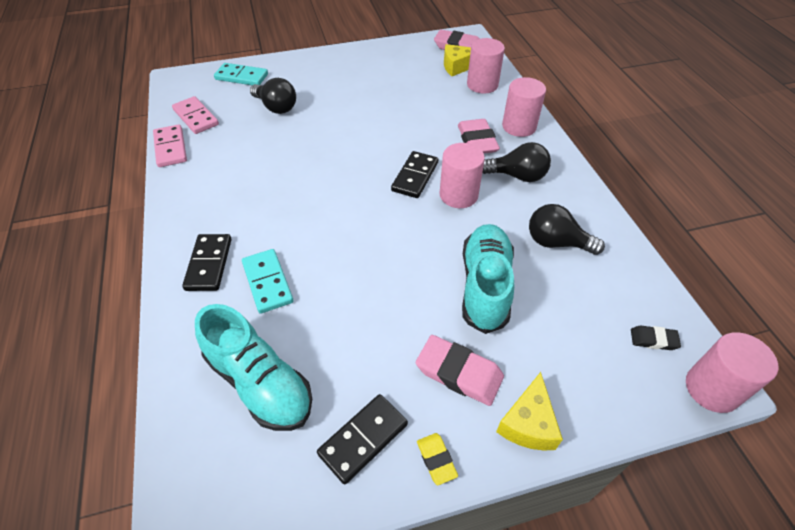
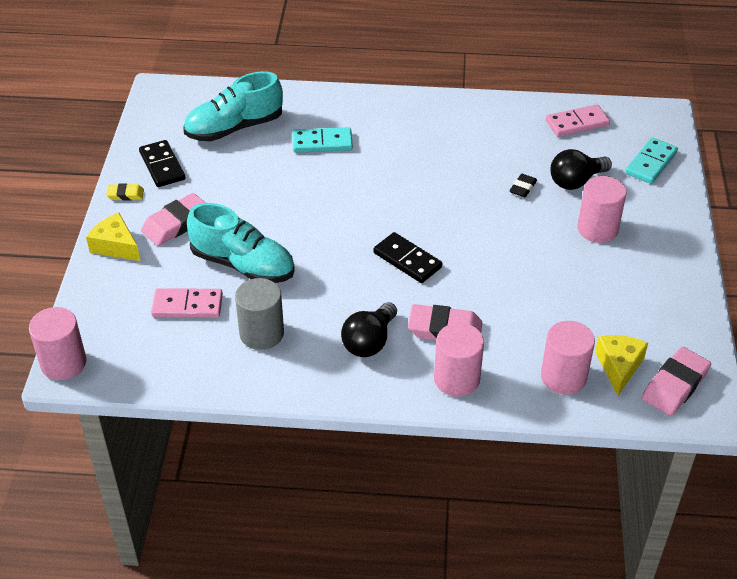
camera: 110 degrees right, 5 degrees down
pink domino [153,124,187,167] -> pink domino moved to [151,288,223,318]
black domino [182,234,231,291] -> none
pink cylinder [439,143,485,208] -> pink cylinder moved to [577,176,627,243]
black light bulb [529,204,605,255] -> grey cylinder [235,278,284,350]
black eraser [631,326,681,350] -> black eraser moved to [509,174,537,197]

